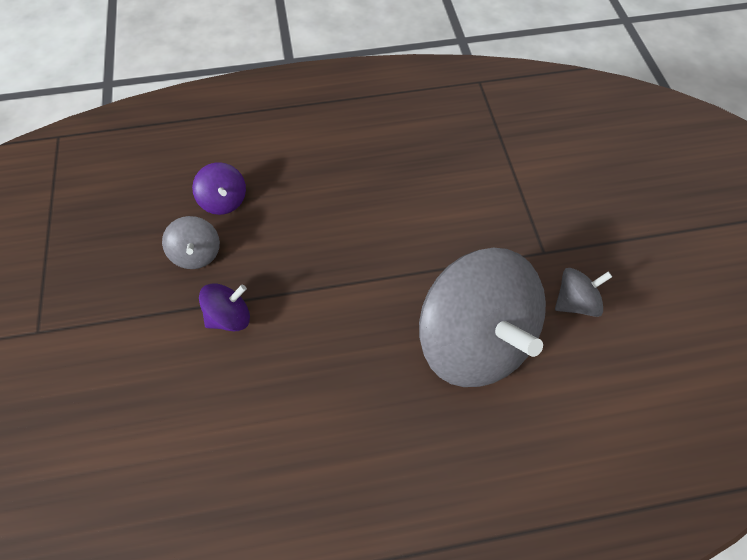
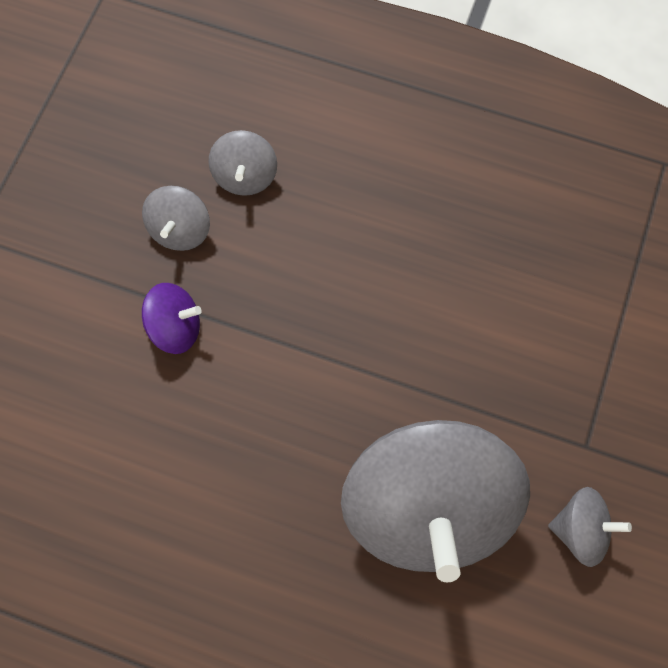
camera: 30 degrees right, 10 degrees up
purple spinning top [192,162,246,215] -> grey spinning top [208,130,277,196]

